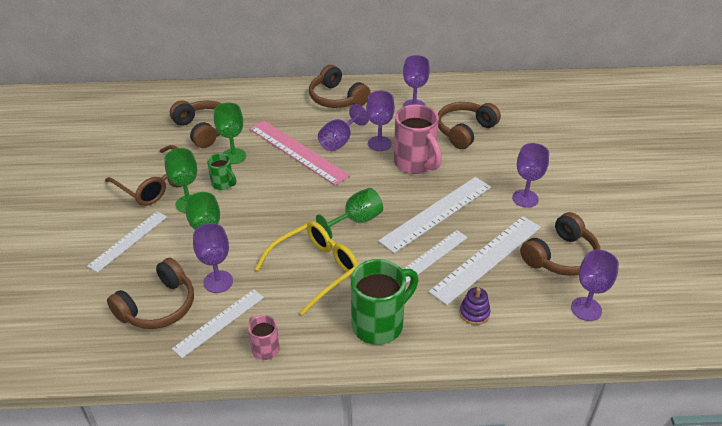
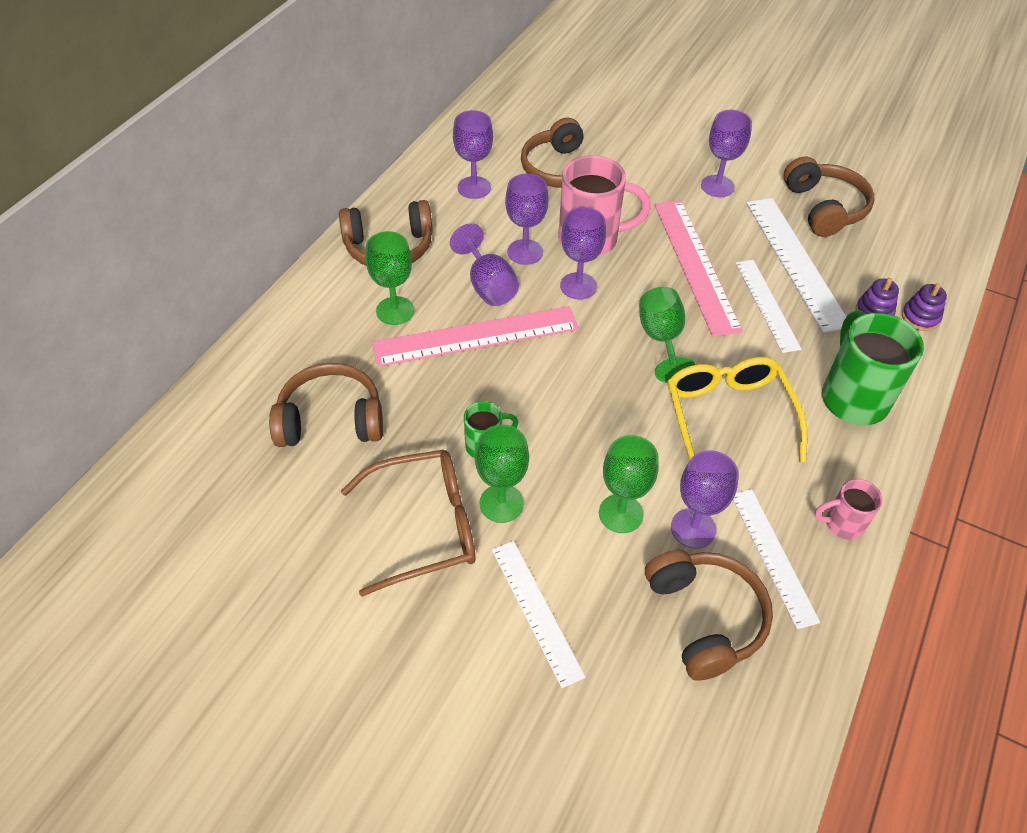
camera: 60 degrees left, 10 degrees up
green goblet [214,103,246,164] -> green goblet moved to [365,231,414,325]
white ruler [378,177,491,253] -> pink ruler [654,200,743,337]
purple goblet [571,250,619,321] -> purple goblet moved to [560,207,606,300]
none -> purple stacking toy [902,283,947,331]

